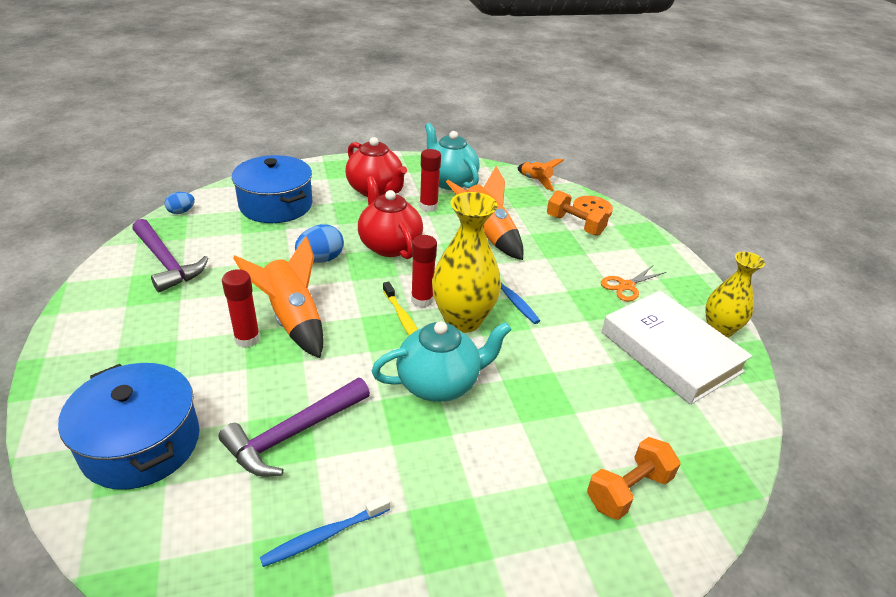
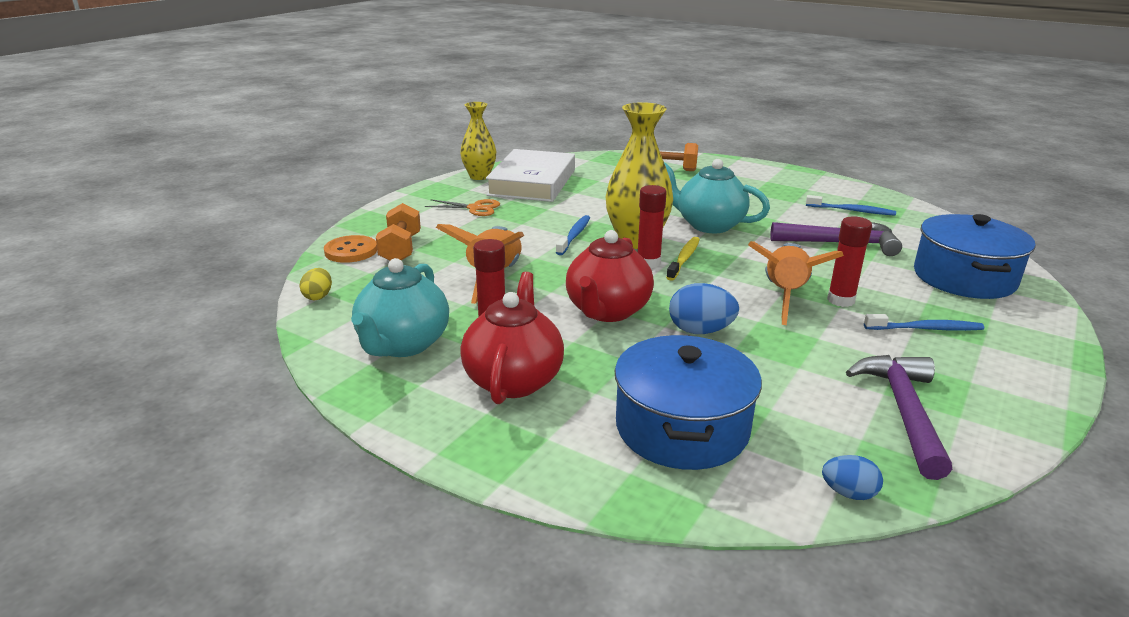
camera: 130 degrees left, 10 degrees down
orange rocket [518,159,564,191] -> yellow egg [299,268,332,300]
none -> blue toothbrush [864,314,984,331]

